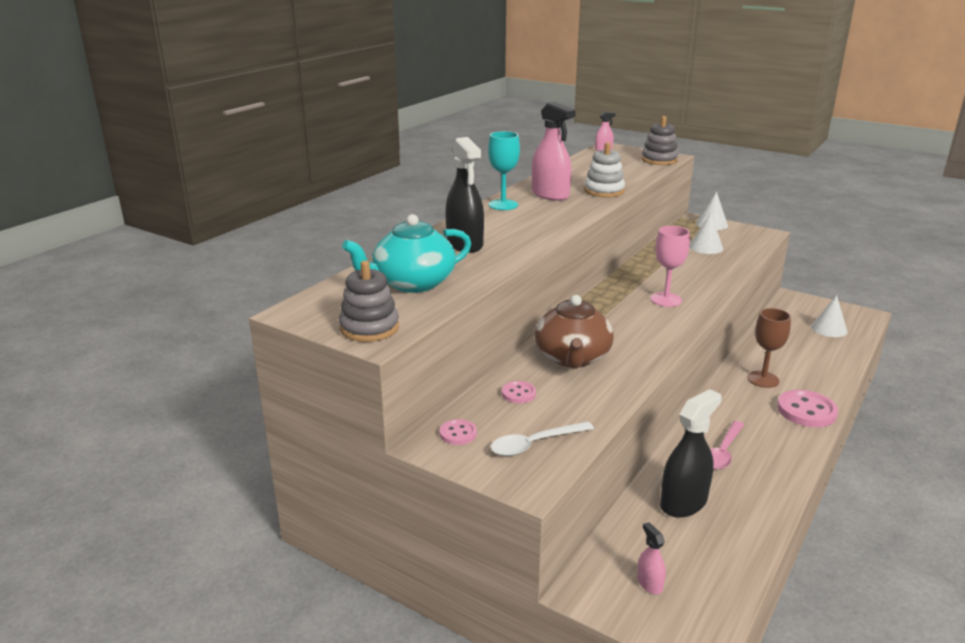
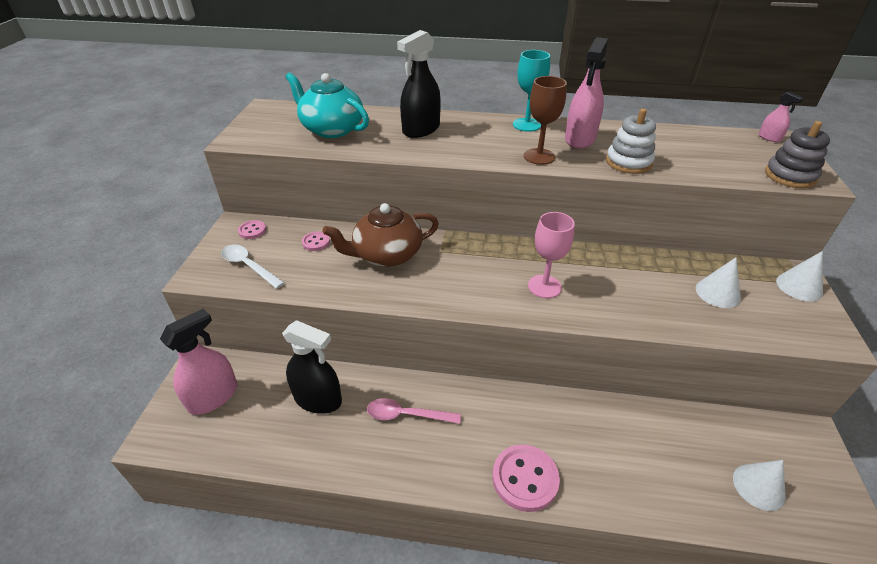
camera: 65 degrees right, 15 degrees up
grey stacking toy [339,261,399,342] -> none
pink spray bottle [637,522,666,594] -> pink spray bottle [160,309,237,415], size x2.05
brown goblet [747,308,791,388] -> brown goblet moved to [524,76,567,165]

